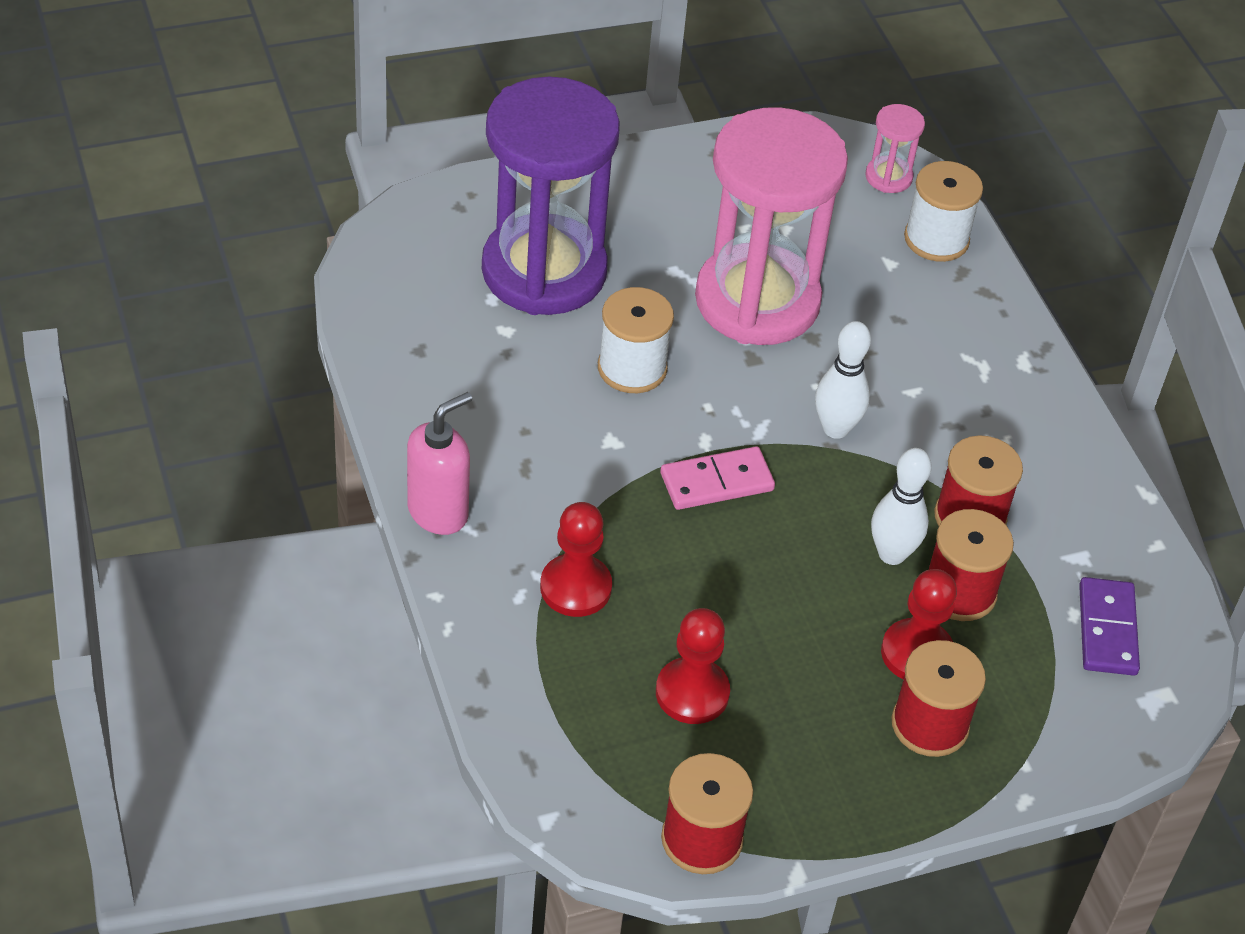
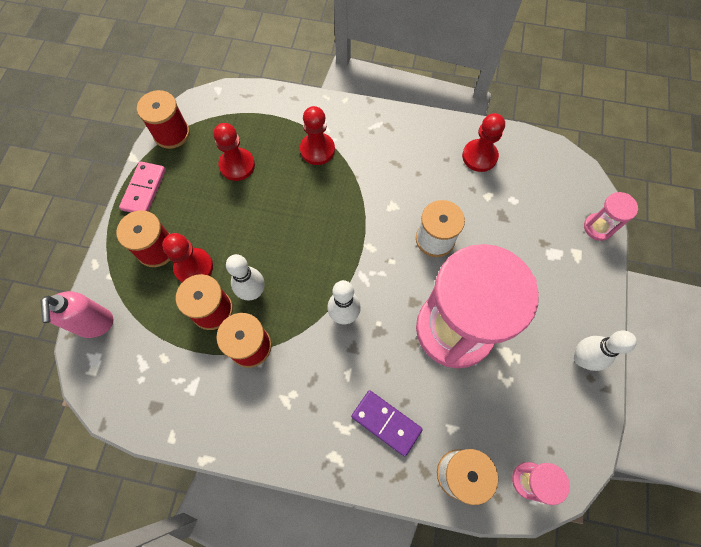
camera: 125 degrees right, 20 degrees up
pink soap dispenser [407,392,472,535] -> pink soap dispenser moved to [41,291,114,338]
purple hourglass [482,77,620,315] -> none
pink domino [660,446,775,510] -> pink domino moved to [119,161,166,212]
purple domino [1079,577,1140,676] -> purple domino moved to [351,390,423,457]
none -> red pawn [462,113,505,172]
none -> white bowling pin [574,330,637,371]
none -> pink hourglass [584,192,638,241]

